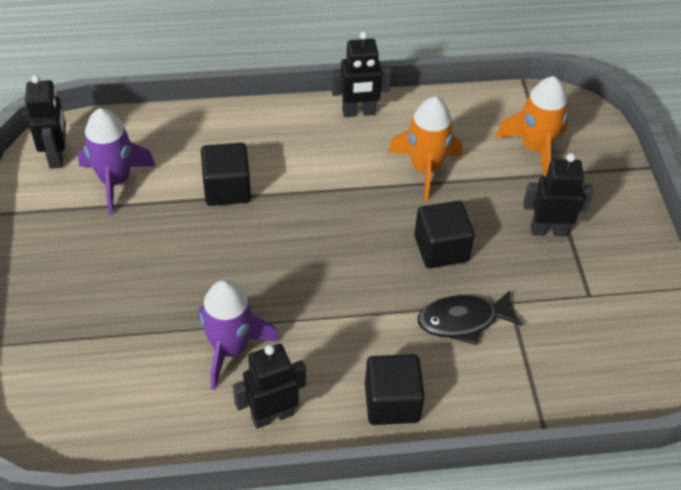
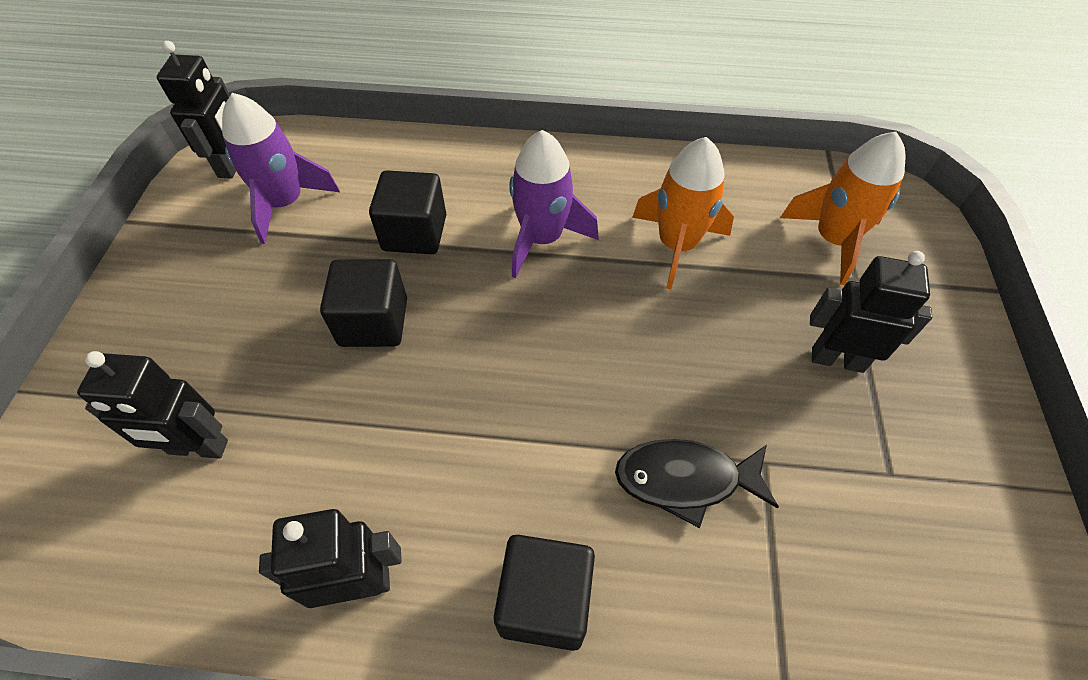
camera: 15 degrees right, 5 degrees up
purple rocket [198,280,279,390] -> purple rocket moved to [509,130,599,278]
black robot [332,31,392,117] -> black robot moved to [77,351,228,459]
black cube [414,201,475,268] -> black cube moved to [320,259,407,347]

